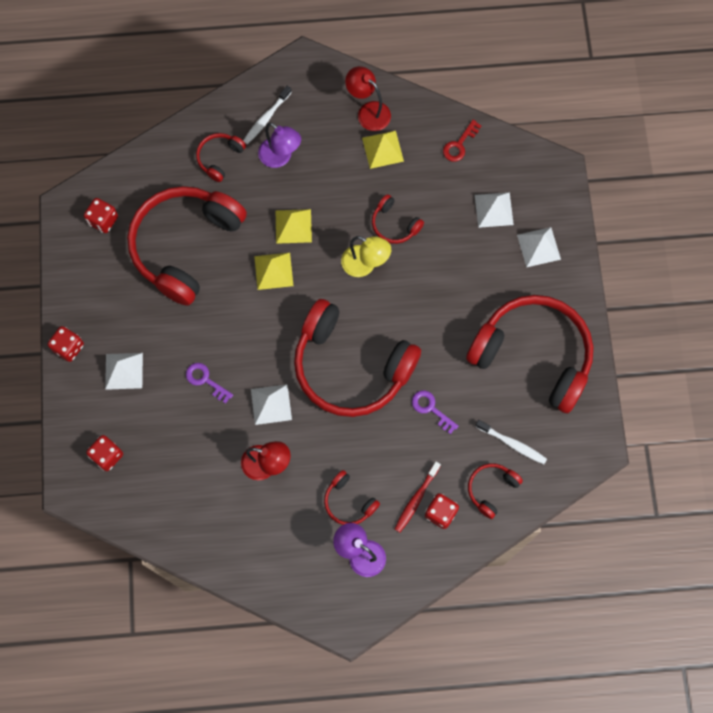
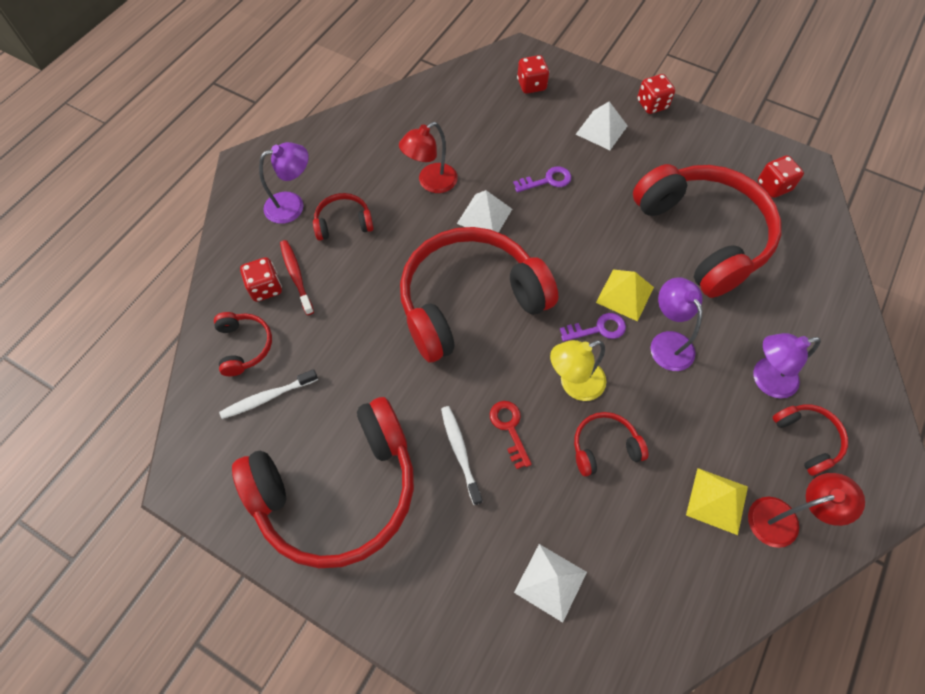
camera: 125 degrees right, 10 degrees down
red headphones [196,133,246,182] -> red headphones moved to [772,404,848,476]
white toothbrush [243,86,292,144] -> white toothbrush moved to [441,406,482,505]
yellow pyramid [276,209,312,244] -> purple lamp [651,277,702,371]
purple key [412,390,459,434] -> purple key moved to [560,313,626,342]
red key [443,120,482,162] -> red key moved to [490,401,532,469]
white pyramid [517,227,561,267] -> none

